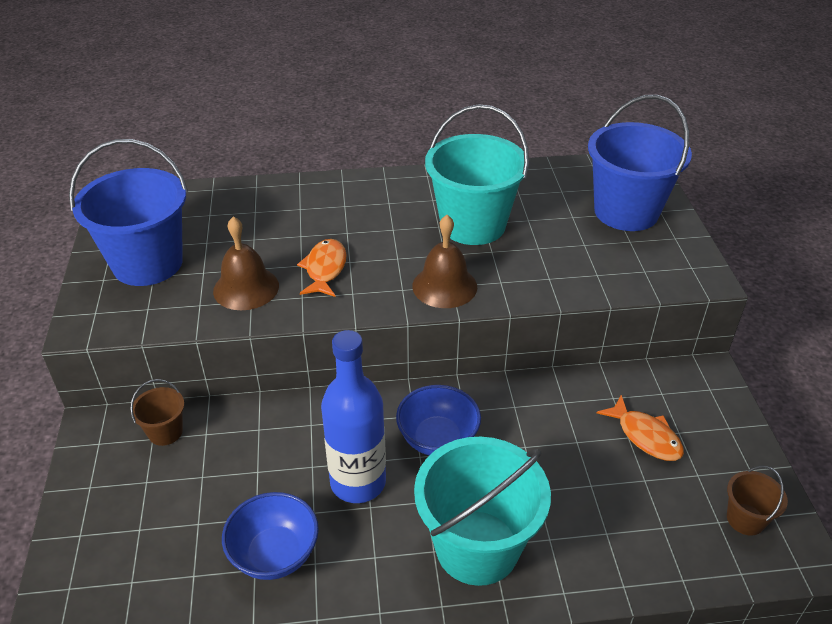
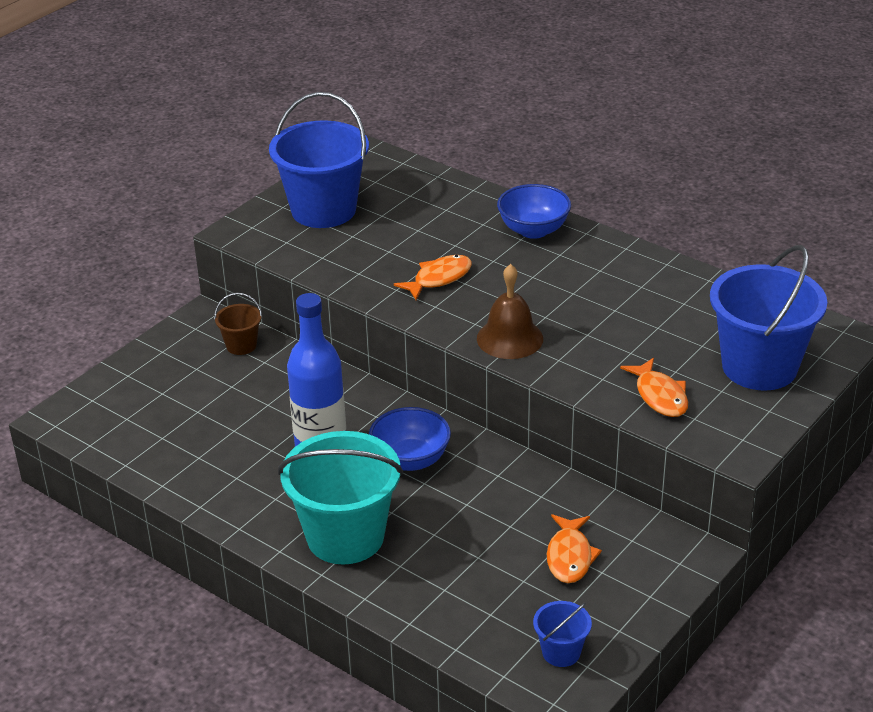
camera: 45 degrees right, 5 degrees down
brown bell [213,217,279,310] -> none
blue bowl [222,492,319,580] -> blue bowl moved to [497,184,571,239]
turquoise bucket [425,104,529,245] -> none
brown bucket [727,466,788,536] -> blue bucket [533,601,592,667]
none -> orange fish [620,358,688,417]

